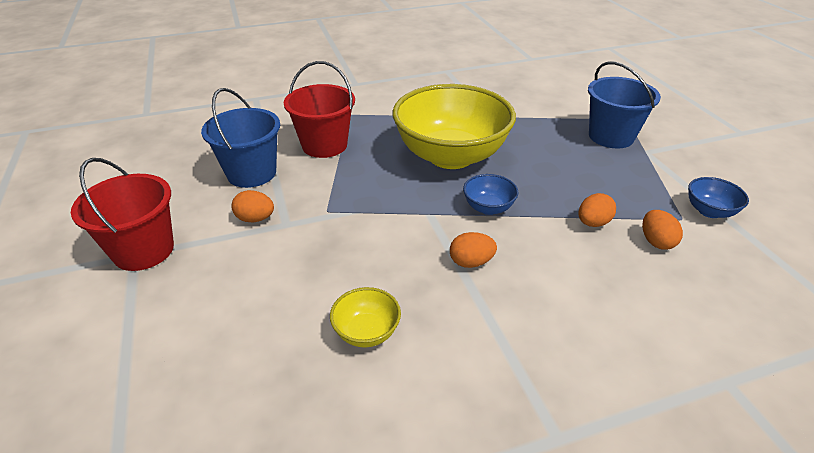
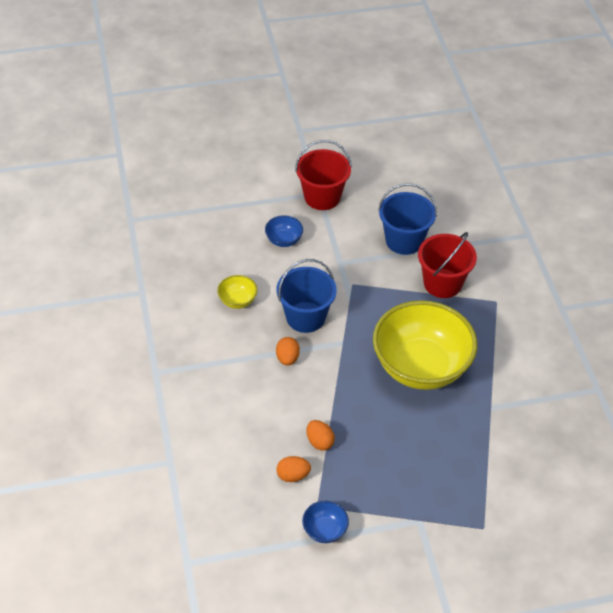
camera: 95 degrees right, 10 degrees up
orange egg [231,190,274,222] -> none
blue bowl [463,174,519,215] -> blue bowl moved to [265,215,303,247]
blue bucket [588,62,661,148] -> blue bucket moved to [277,259,337,333]

